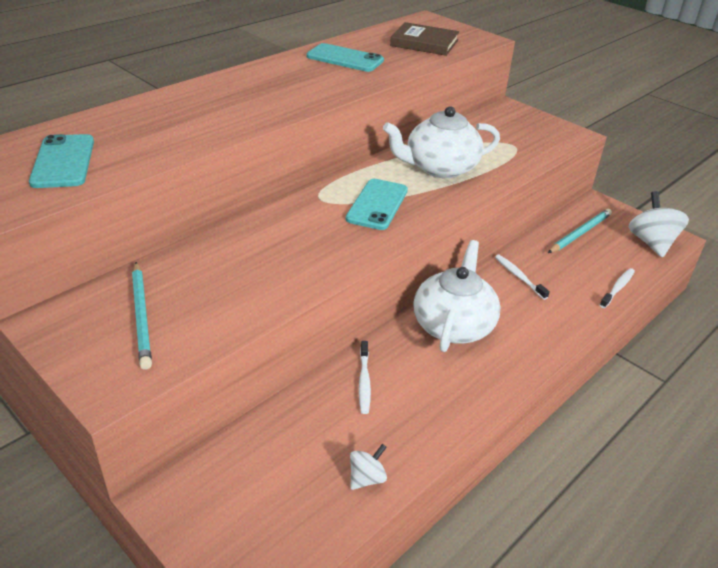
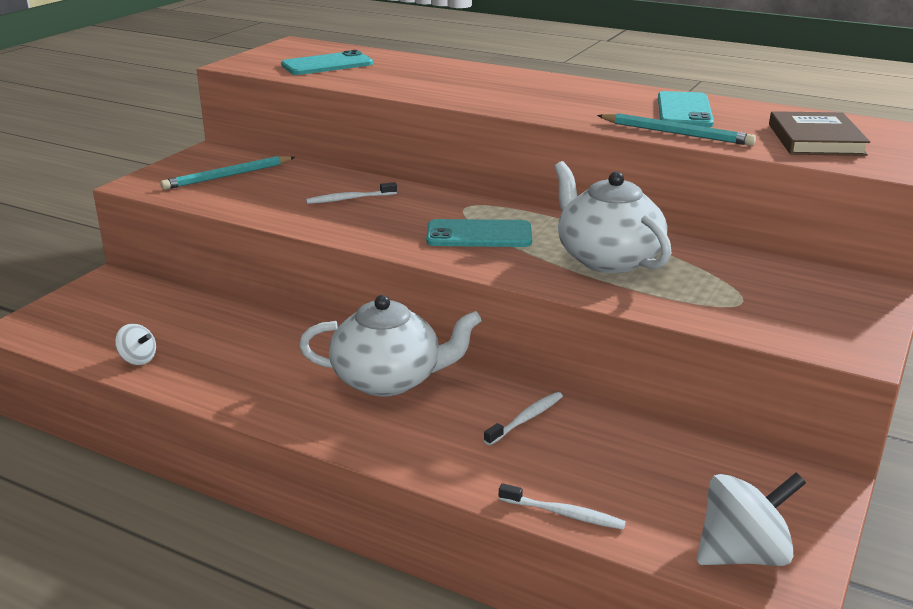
camera: 75 degrees right, 10 degrees down
white toothbrush [359,341,371,414] -> white toothbrush moved to [306,182,397,204]
turquoise pencil [548,209,612,253] -> turquoise pencil moved to [597,113,756,146]

